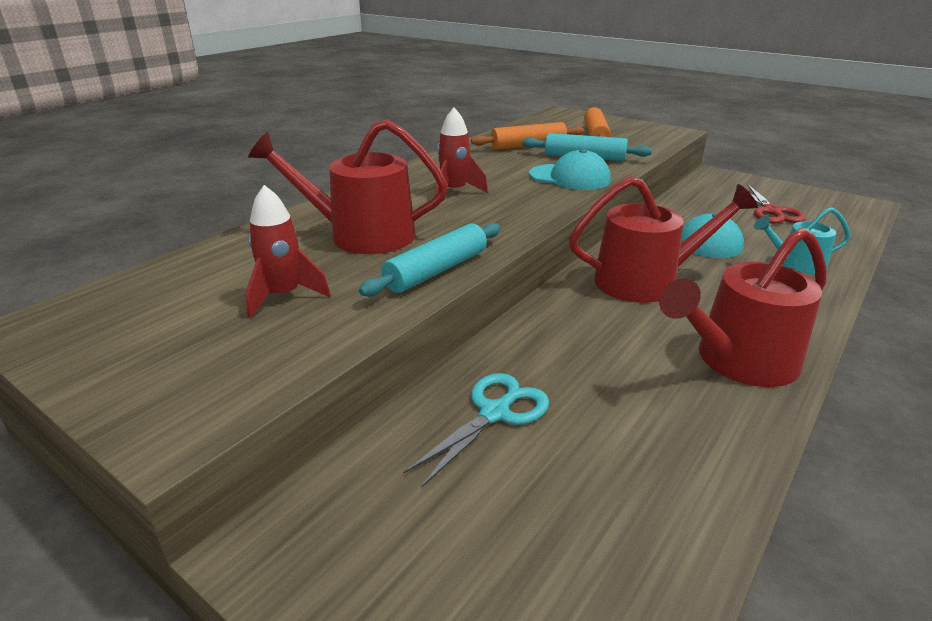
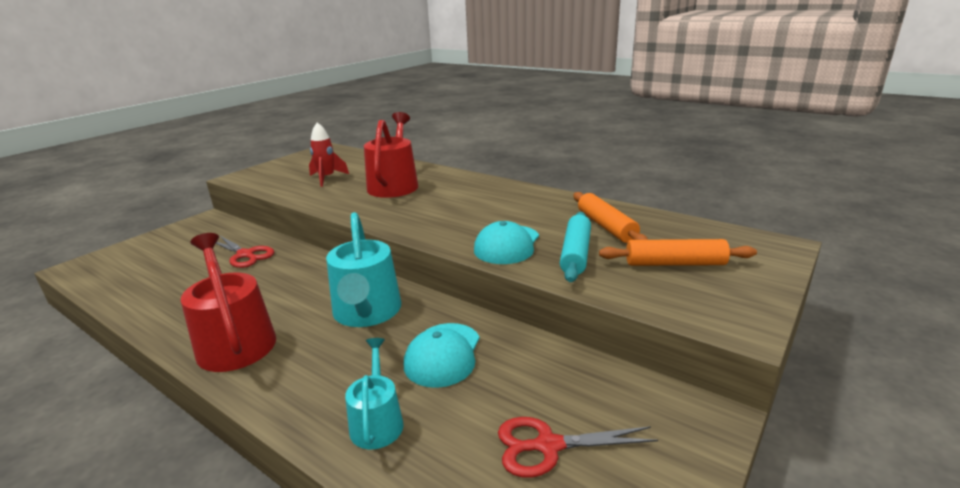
camera: 90 degrees right, 5 degrees down
turquoise rolling pin [359,223,501,296] -> none
turquoise scissors [403,373,550,488] -> red scissors [216,235,274,268]
red rocket [435,108,488,196] -> none
red watering can [569,176,758,303] -> turquoise watering can [326,212,402,327]

